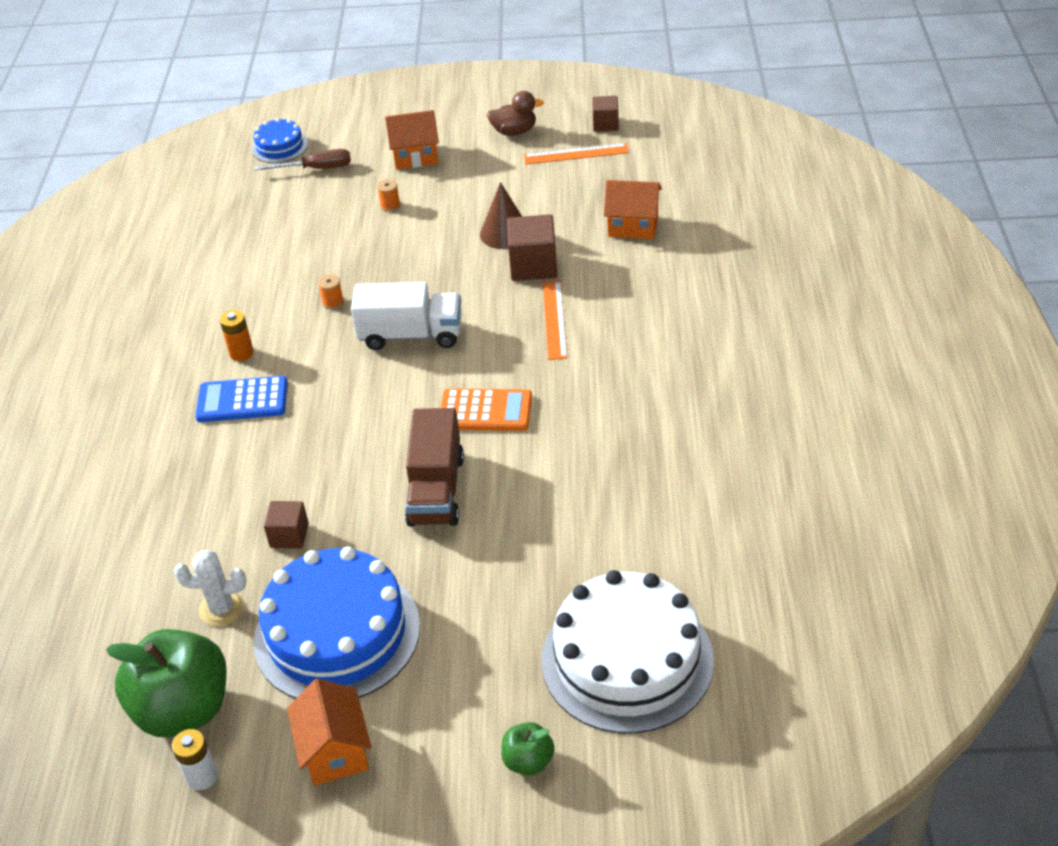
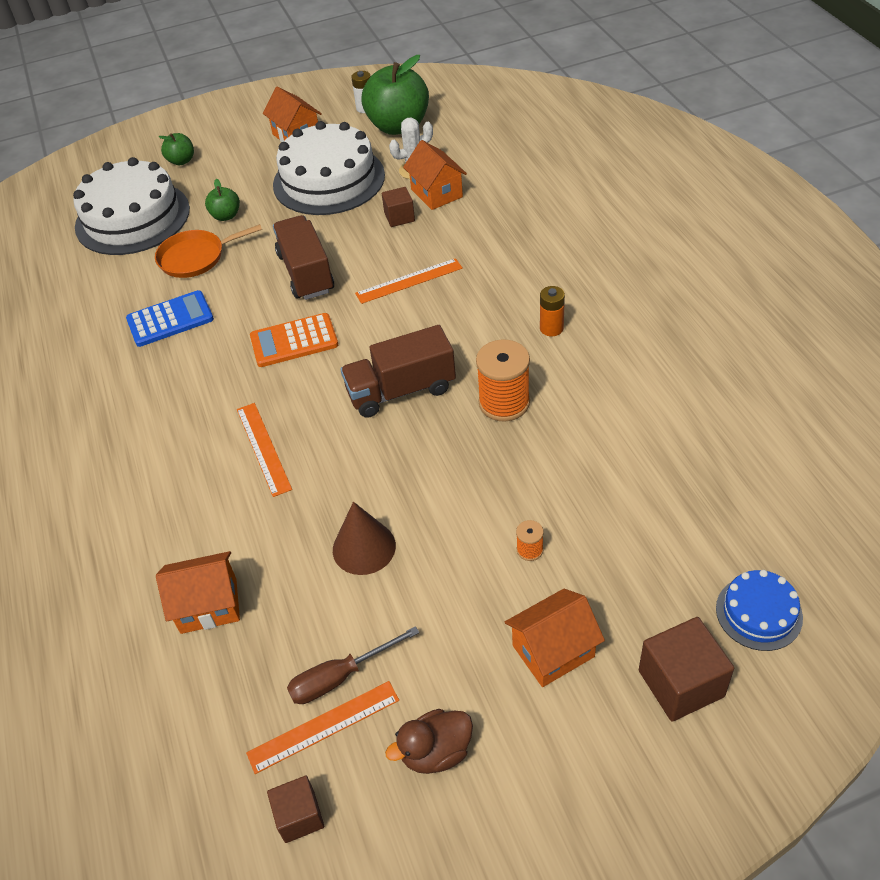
camera: 160 degrees right, 5 degrees up
blue calculator [195,376,288,422] -> blue calculator moved to [126,290,214,347]
brown screwdriver [254,149,351,170] -> brown screwdriver moved to [287,626,419,704]
blue cake [254,547,420,699] -> white cake [273,121,385,215]
orange spool [318,274,344,309] -> orange spool [476,339,530,422], size x2.17
white truck [351,282,462,350] -> brown truck [340,325,456,418]
brown cube [507,214,557,281] -> brown cube moved to [639,617,734,722]
none -> orange pan [155,224,262,278]
none -> green apple [205,179,240,221]
none -> orange ruler [355,258,463,304]
none -> orange house [403,140,467,210]

